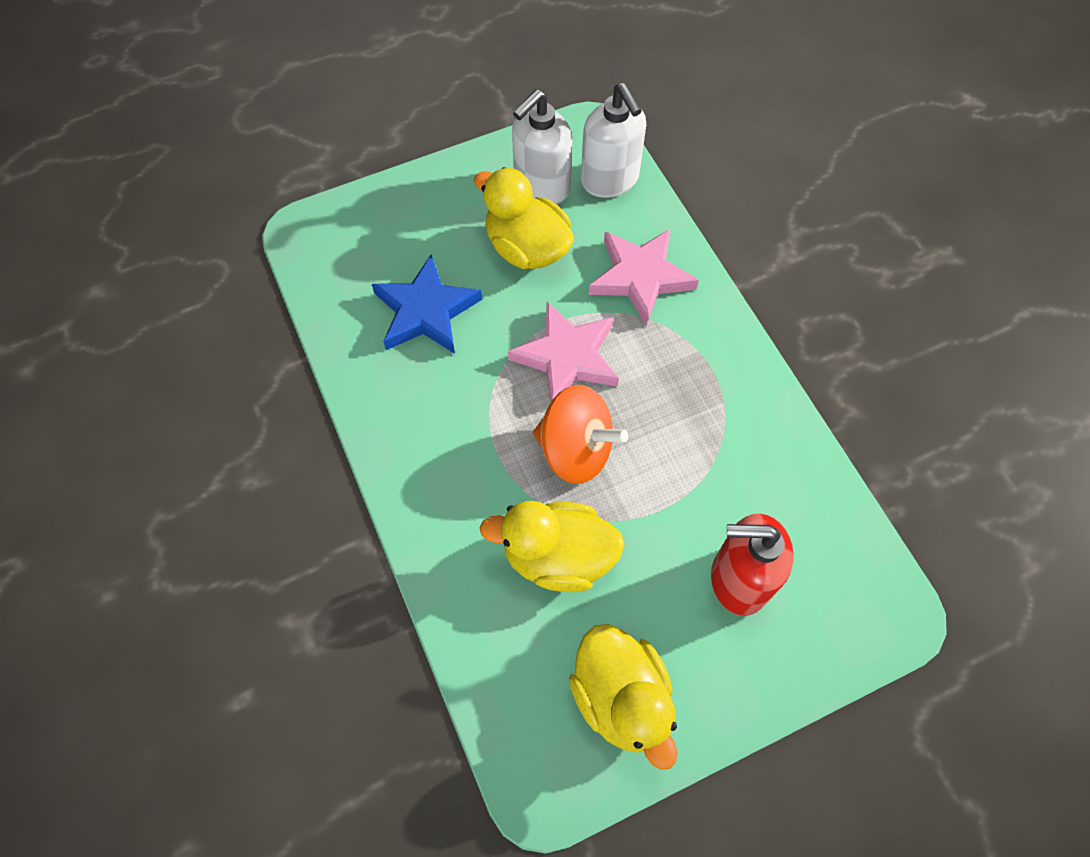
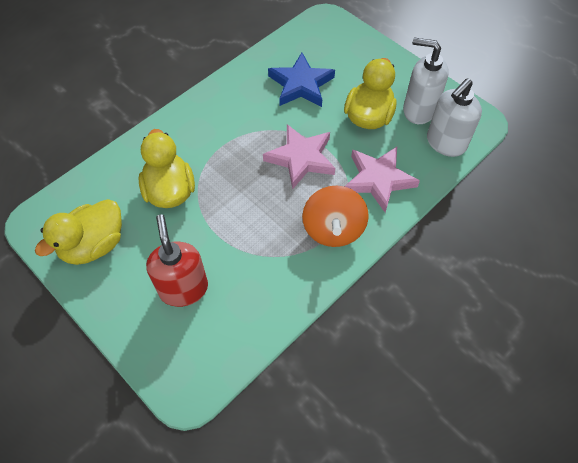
camera: 70 degrees right, 5 degrees down
orange spinning top [533,385,628,484] -> orange spinning top moved to [302,186,369,247]

